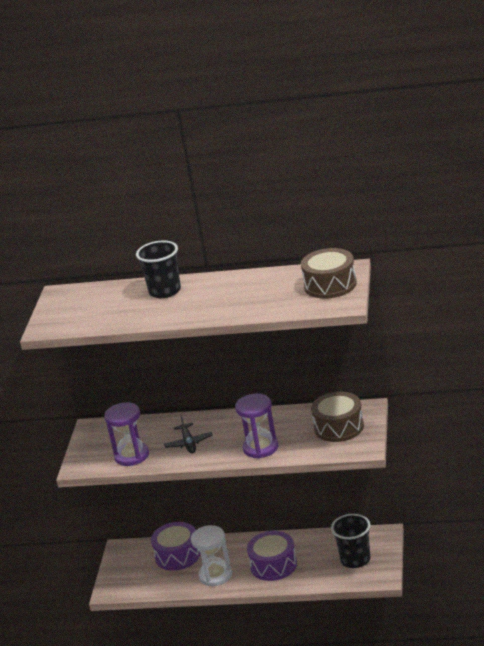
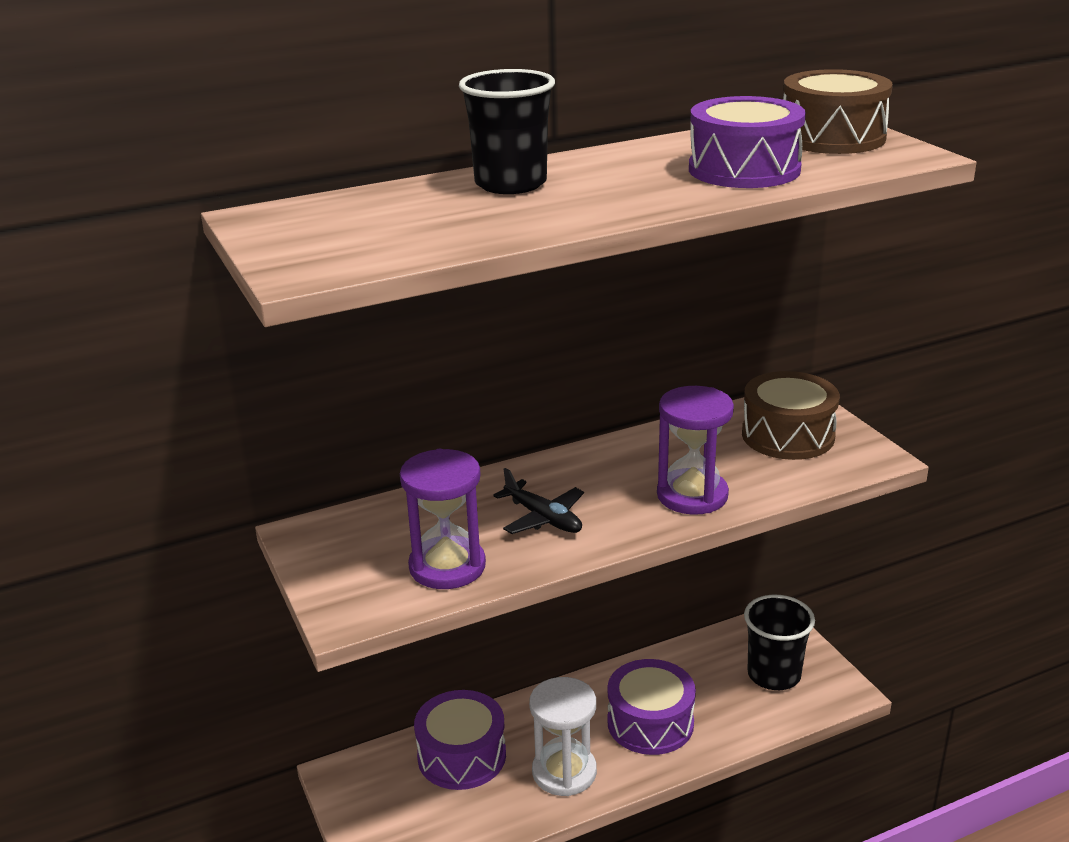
camera: 35 degrees left, 0 degrees up
none -> purple drum [689,96,806,188]

